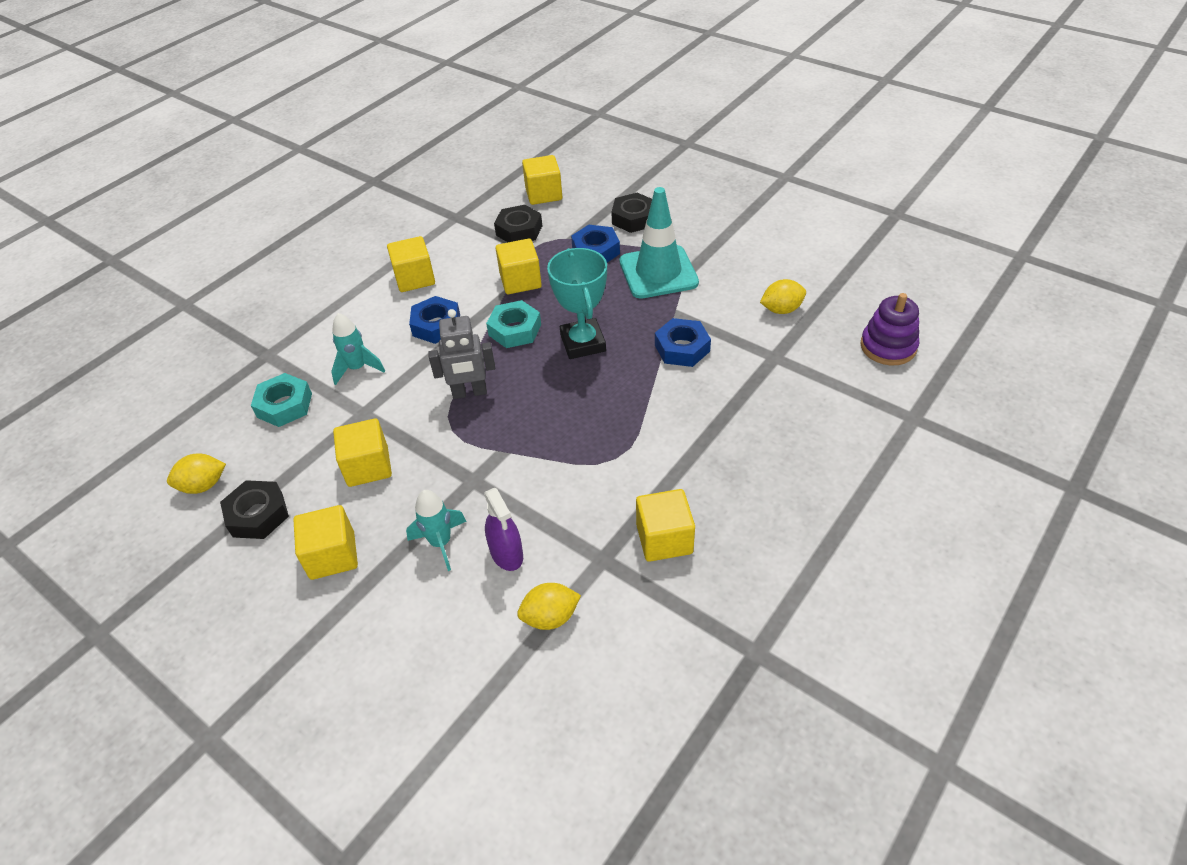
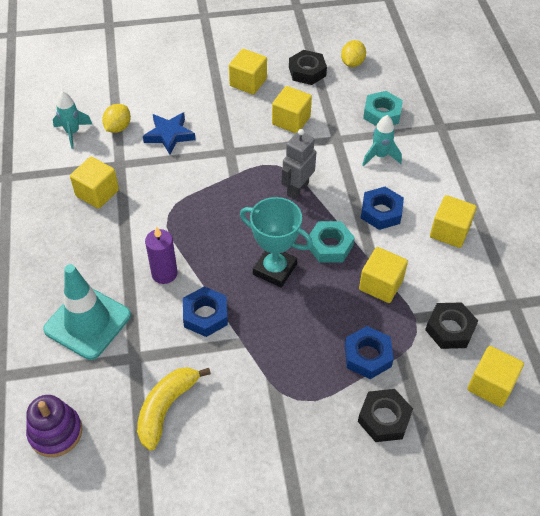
camera: 130 degrees right, 5 degrees up
turquoise rocket [406,490,467,571] -> turquoise rocket moved to [53,91,92,149]
purple spray bottle [484,488,523,571] -> blue star [143,113,196,155]
turquoise traffic cone [620,187,699,299] -> turquoise traffic cone moved to [43,264,131,360]
yellow lemon [760,279,806,314] -> yellow banana [137,367,211,451]
none -> purple candle [145,226,178,284]

